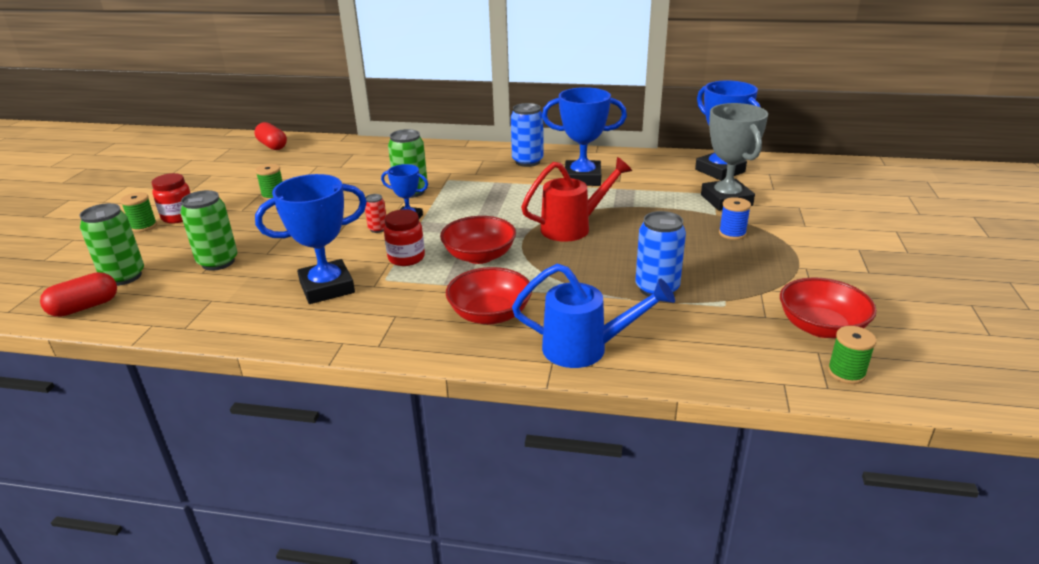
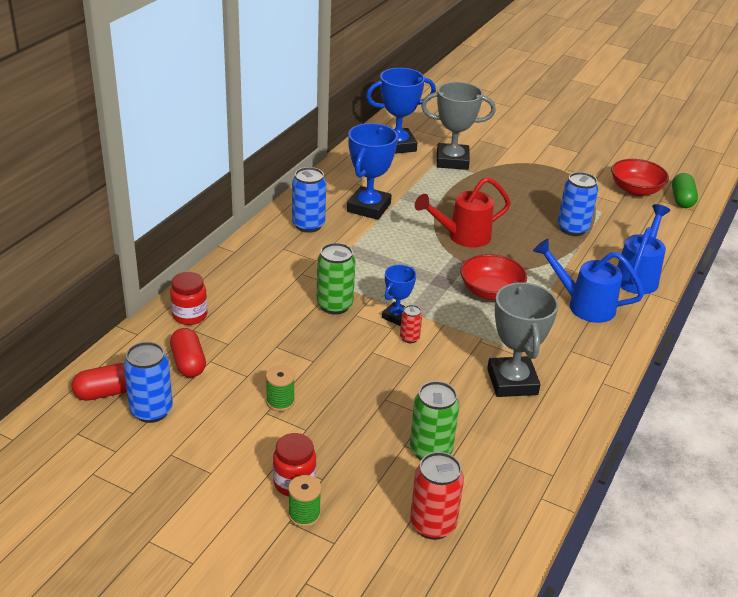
camera: 75 degrees left, 5 degrees up
red capsule [40,272,117,317] -> red capsule moved to [170,328,206,377]
green can [79,203,144,286] -> red can [410,452,464,540]
blue trophy [255,174,367,304] -> grey trophy [487,282,559,397]
red jar [384,209,425,266] -> red jar moved to [170,272,207,325]
red bowl [446,267,532,324] -> blue watering can [533,239,644,323]
red watering can [521,157,632,242] -> red watering can turned 105 degrees counterclockwise [415,177,511,247]
blue spool [719,197,751,240] -> none
green spool [828,326,876,384] -> green capsule [672,173,698,208]
none -> blue can [124,342,173,423]

